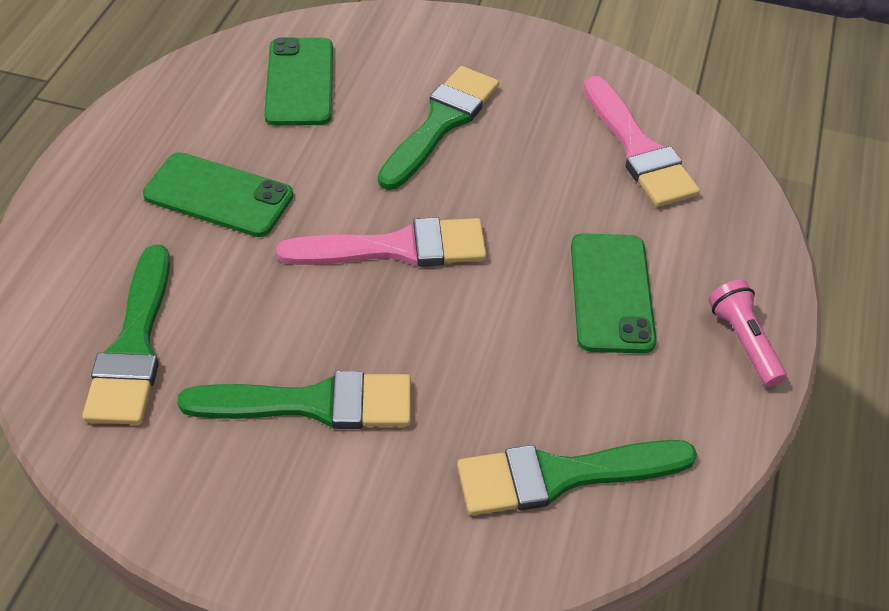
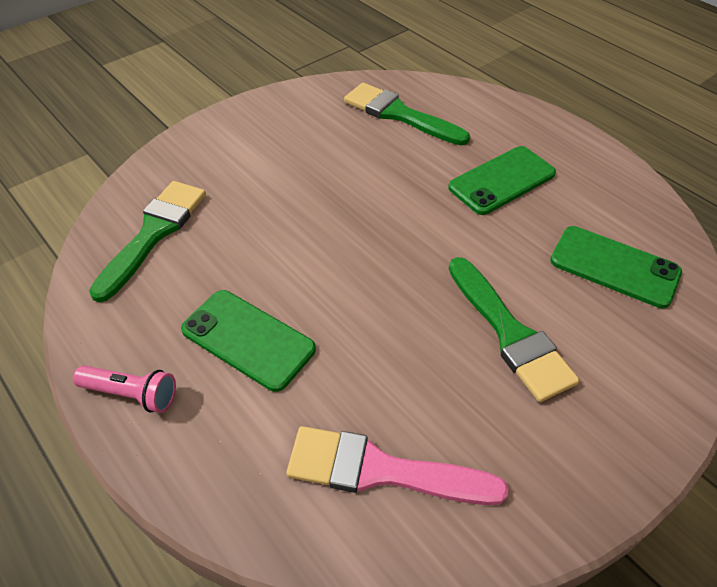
camera: 125 degrees right, 0 degrees up
green brush [177,371,411,429] -> none
pink brush [276,217,487,267] -> none

